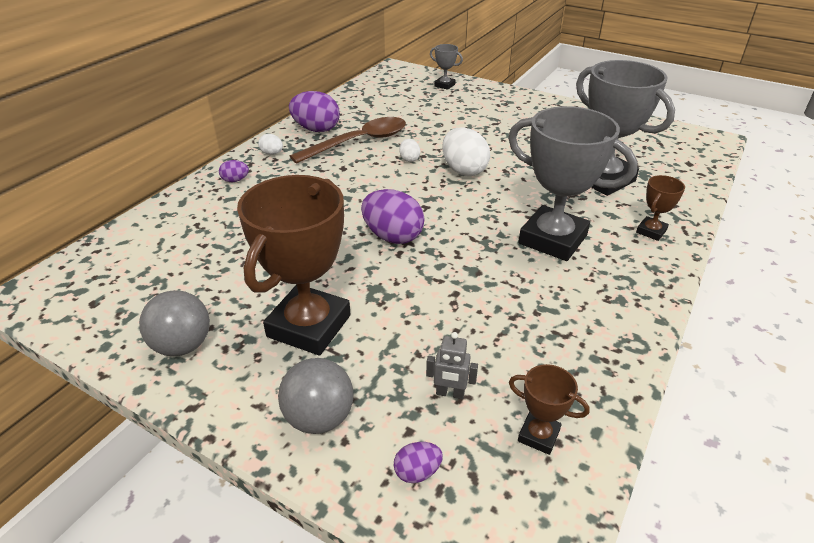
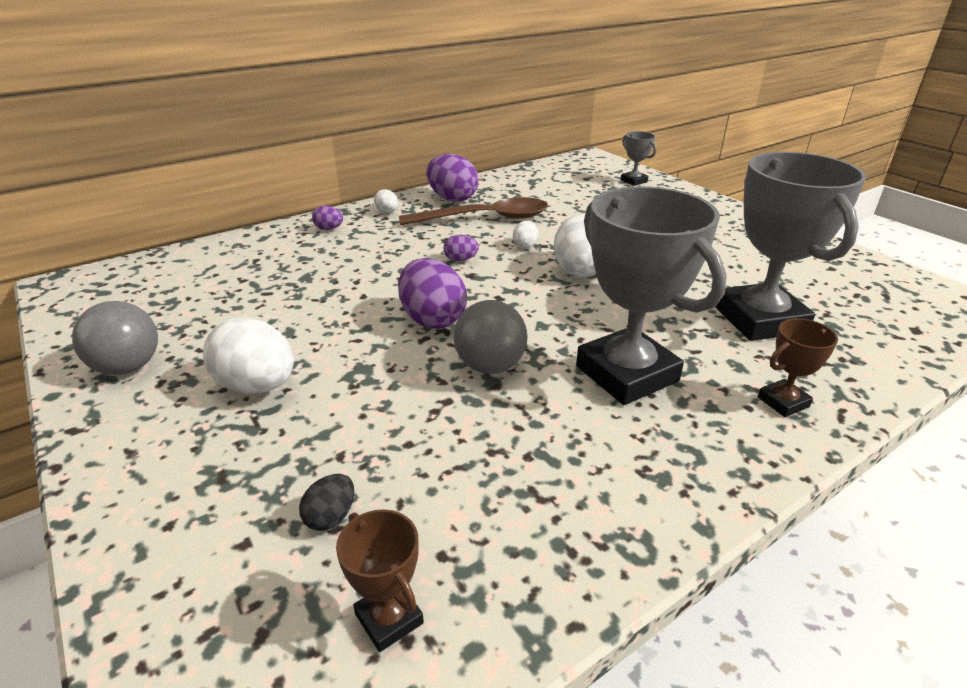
camera: 25 degrees right, 5 degrees down
brown trophy [237,175,351,355] -> white egg [203,318,294,394]
grey ball [278,358,353,434] -> grey ball moved to [454,300,528,374]
purple egg [394,442,443,483] -> purple egg moved to [444,235,479,261]
grey robot [426,332,478,399] -> black egg [299,474,354,531]

